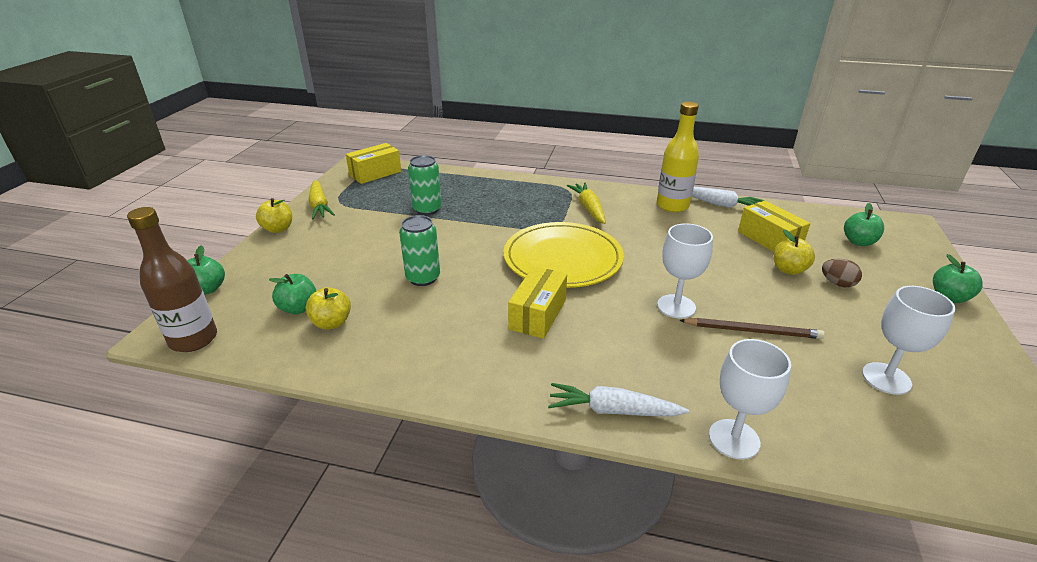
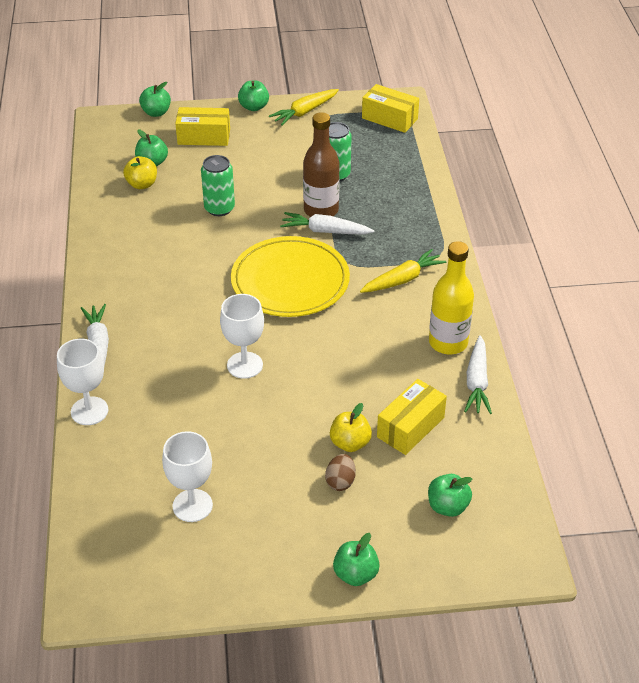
camera: 70 degrees right, 10 degrees up
brown bottle [127,207,217,352] -> brown bottle moved to [303,112,340,217]
yellow apple [256,198,292,233] -> green apple [238,81,269,111]
yellow box [508,266,567,339] -> yellow box moved to [175,107,230,146]
brown pencil [679,318,825,339] -> none
none -> white carrot [280,212,374,235]

